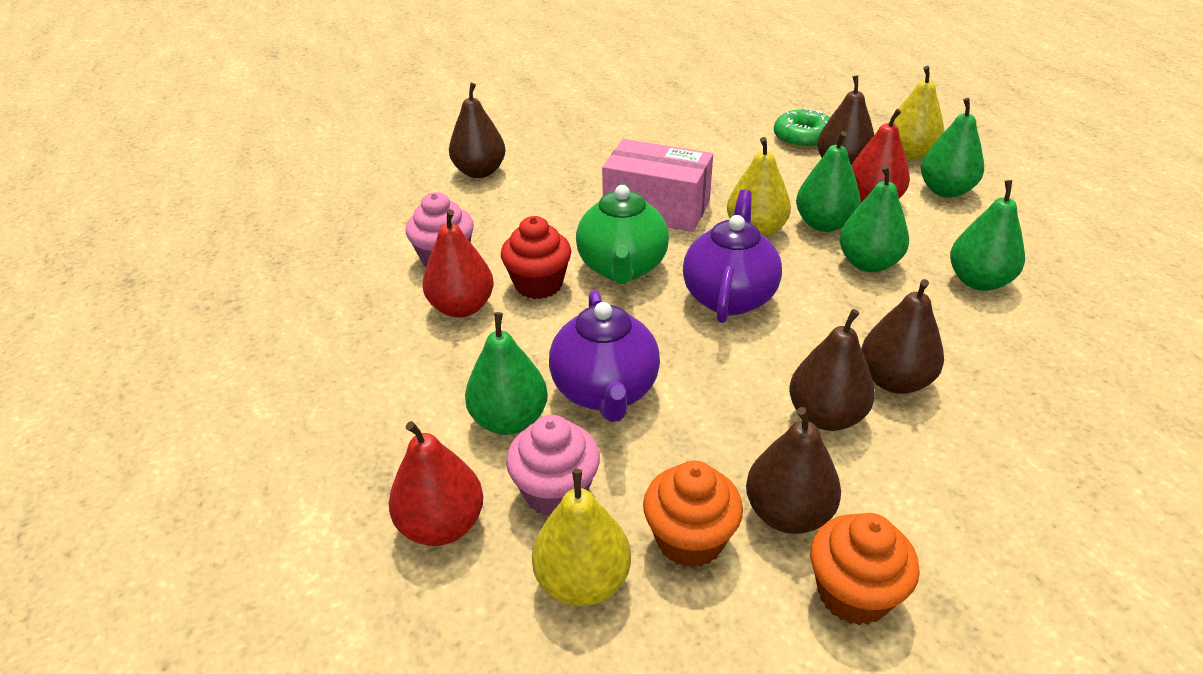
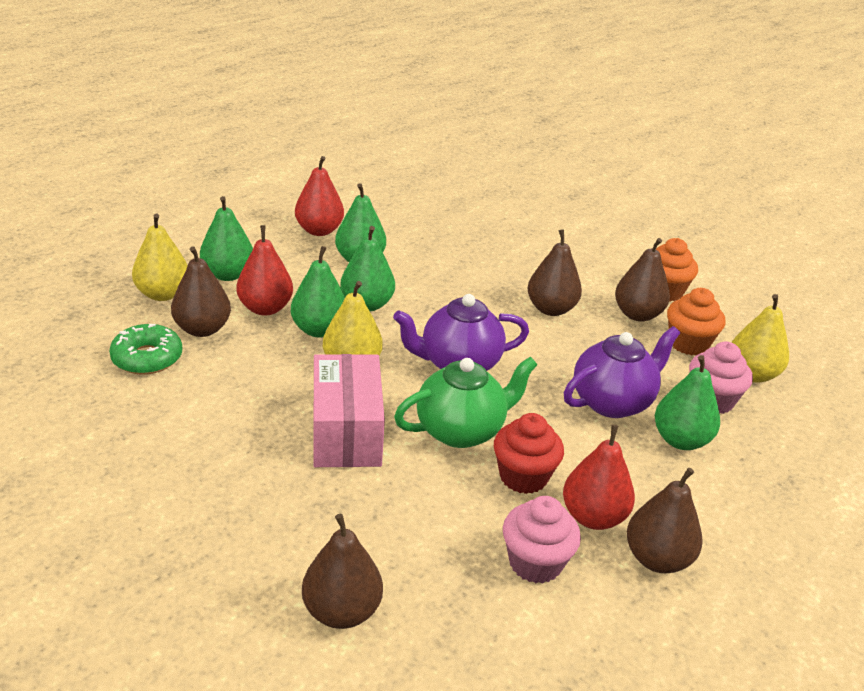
camera: 120 degrees left, 5 degrees down
red pear [389,421,483,546] -> red pear moved to [295,156,344,236]
brown pear [861,279,944,394] -> brown pear moved to [627,468,703,573]

